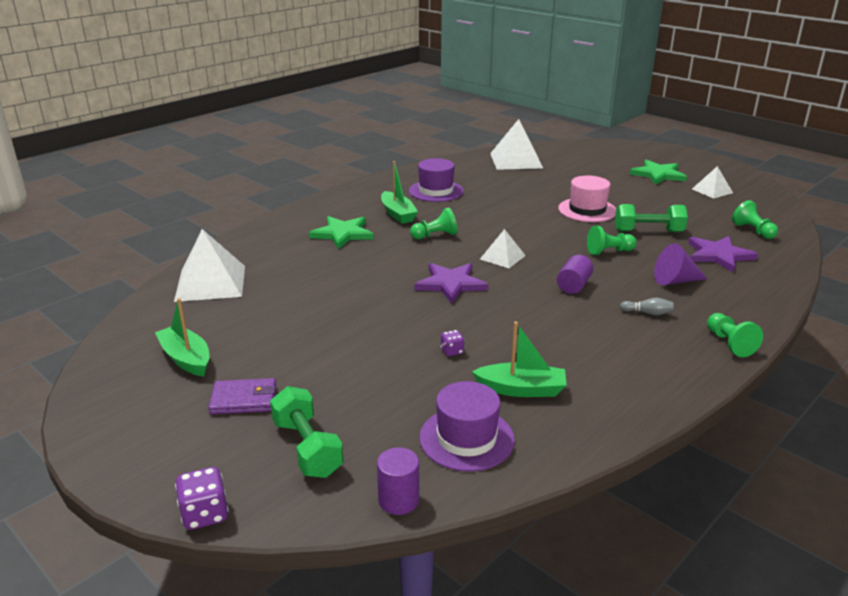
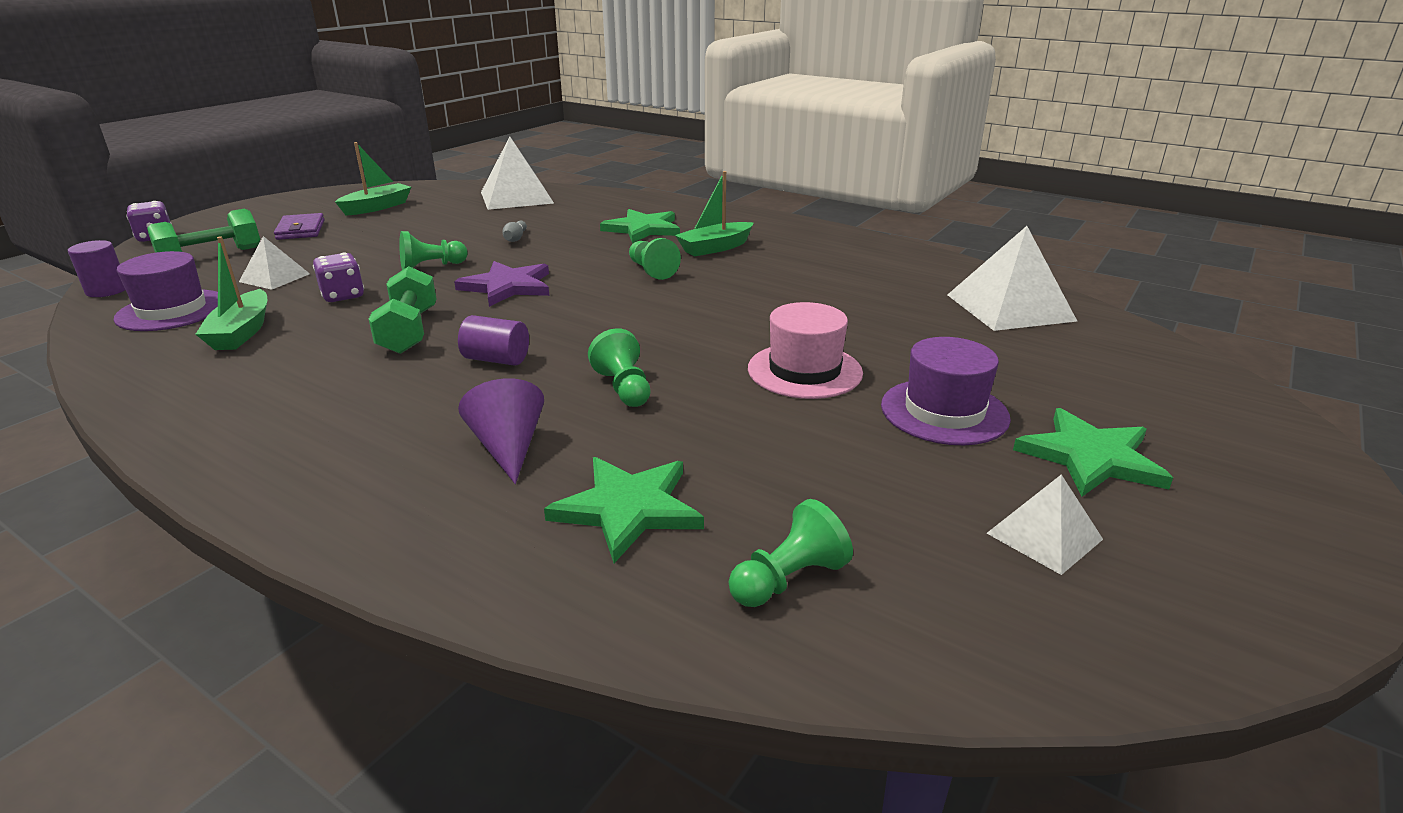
camera: 80 degrees right, 0 degrees up
purple hat [409,158,464,202] -> purple hat moved to [881,337,1011,445]
purple dice [441,330,464,356] -> purple dice [313,252,364,302], size x1.67
white pyramid [480,229,526,268] -> white pyramid moved to [239,236,310,290]
green dumbbell [615,204,688,232] -> green dumbbell moved to [369,266,436,354]
grey bowling pin [620,298,674,315] -> grey bowling pin moved to [502,221,527,242]
purple star [688,236,758,273] -> green star [544,457,704,563]
green pawn [707,313,763,357] -> green pawn moved to [399,231,467,270]

